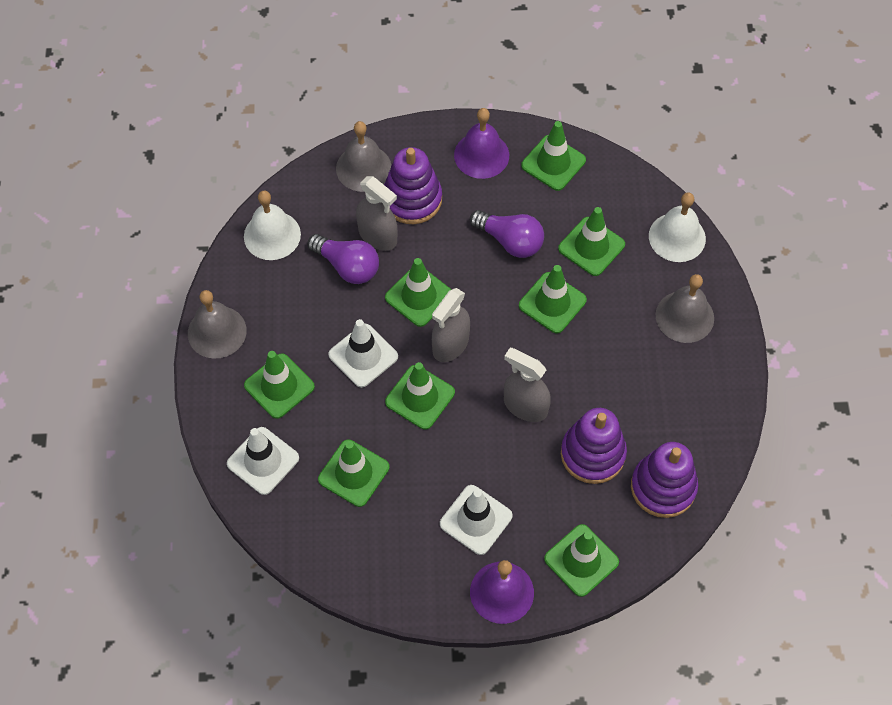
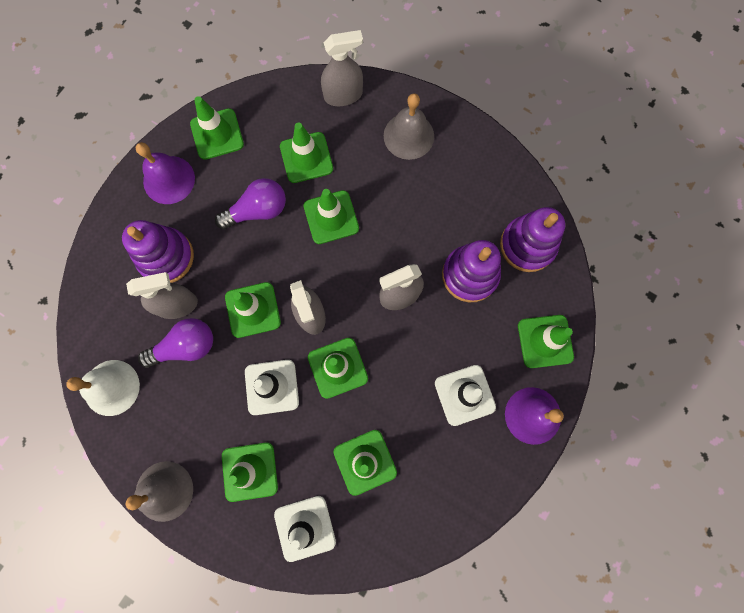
camera: 55 degrees left, 15 degrees up
grey bell [336,121,391,192] -> none
white bell [649,192,706,262] -> grey spray bottle [321,30,363,106]

